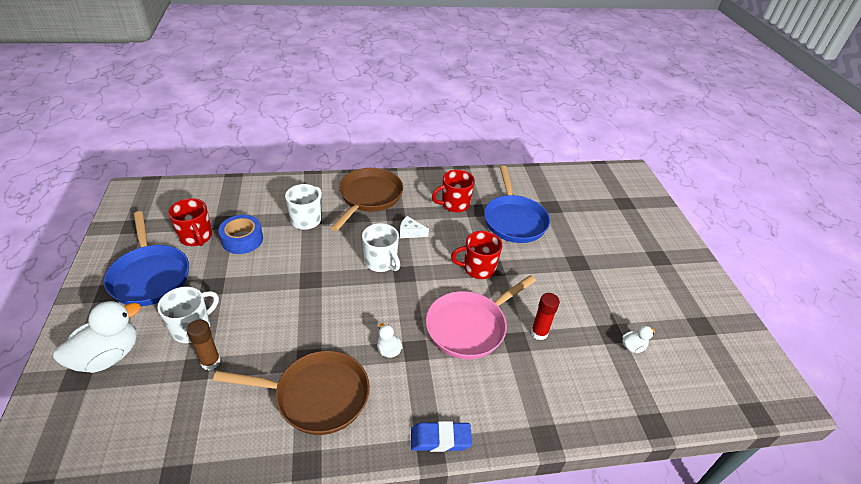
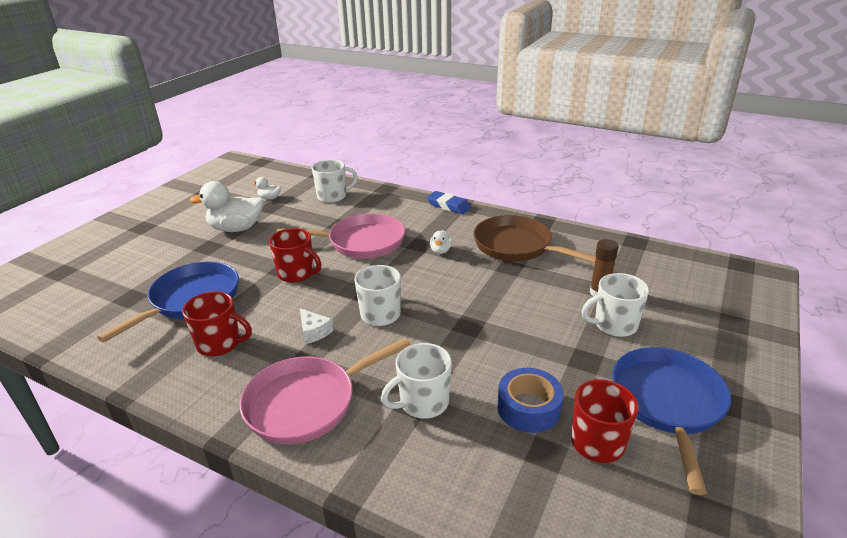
camera: 140 degrees left, 10 degrees down
white duck [53,301,141,373] -> white duck moved to [190,181,264,232]
brown pan [331,168,403,231] -> pink pan [239,338,411,444]
red glue stick [531,293,560,340] -> none
none -> white mug [312,160,358,203]

